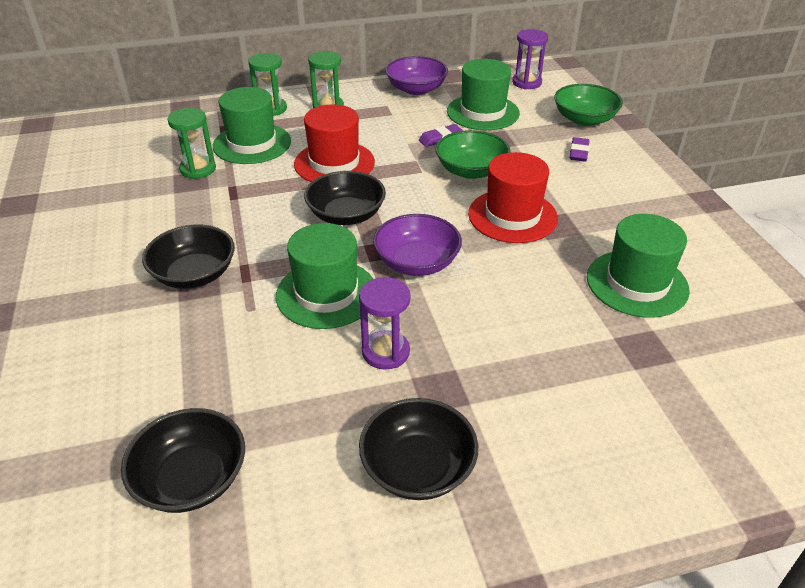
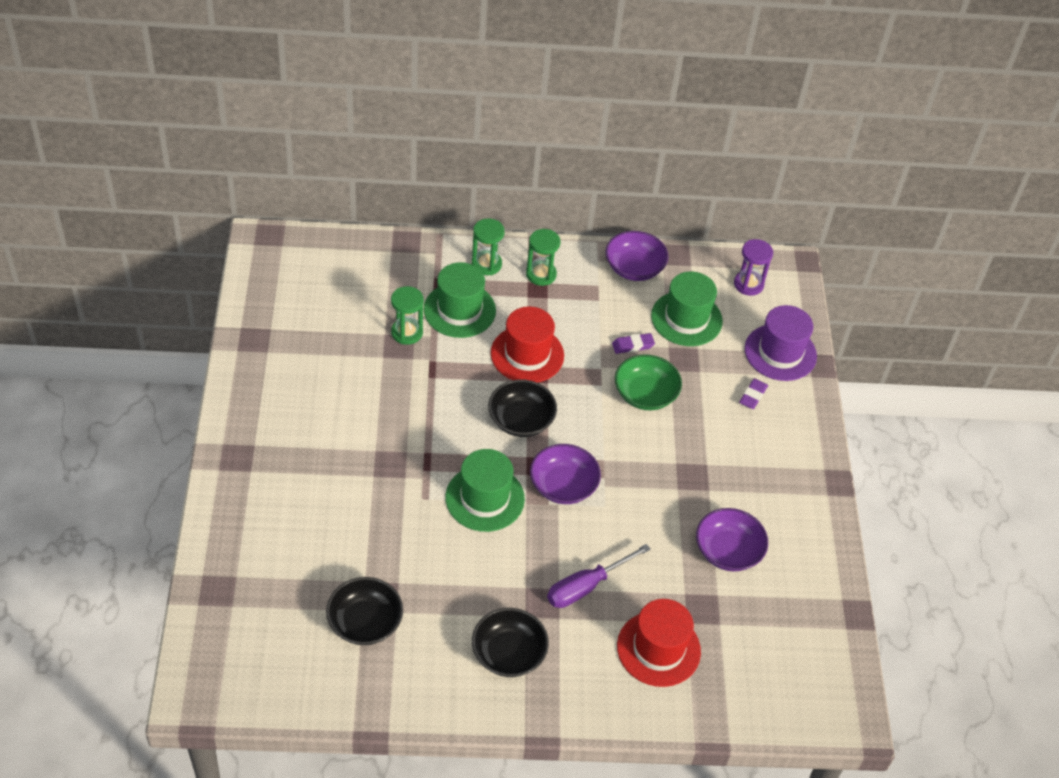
camera: 10 degrees right, 10 degrees up
black bowl [142,224,235,289] -> none
purple hourglass [359,277,410,370] -> none
red hat [468,152,558,243] -> red hat moved to [617,599,701,687]
green bowl [554,84,623,126] -> purple hat [745,305,817,381]
green hat [587,214,690,318] -> purple bowl [696,508,768,571]
none -> purple screwdriver [547,544,651,608]

